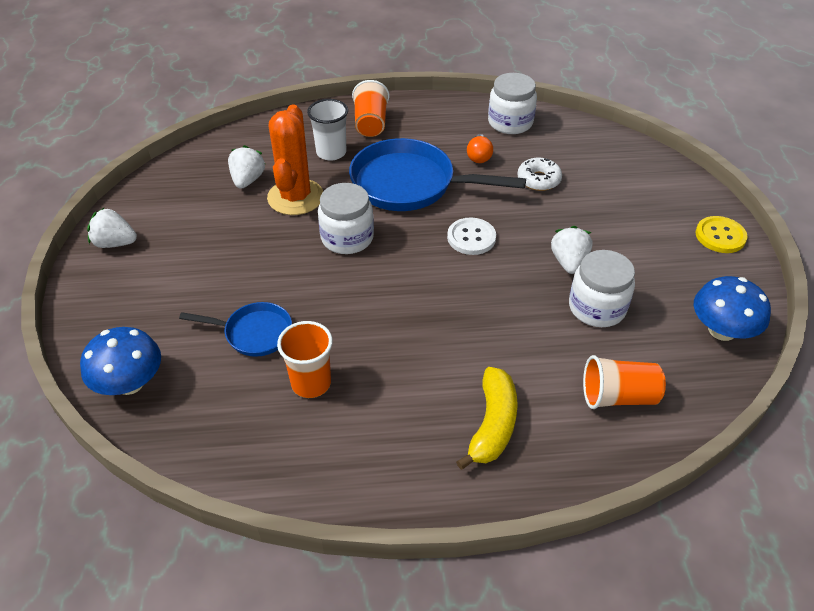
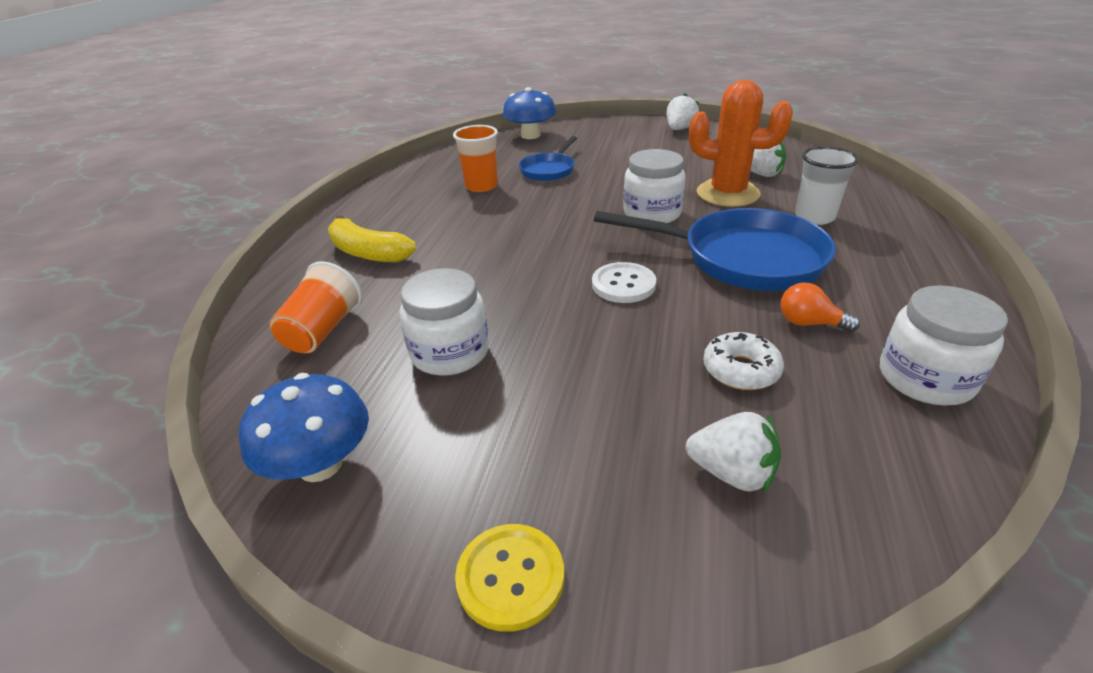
camera: 110 degrees right, 10 degrees down
blue pan [349,138,526,211] -> blue pan turned 75 degrees clockwise [594,208,836,291]
orange cup [352,80,389,137] -> none
white strawberry [551,226,592,274] -> white strawberry moved to [686,412,781,493]

